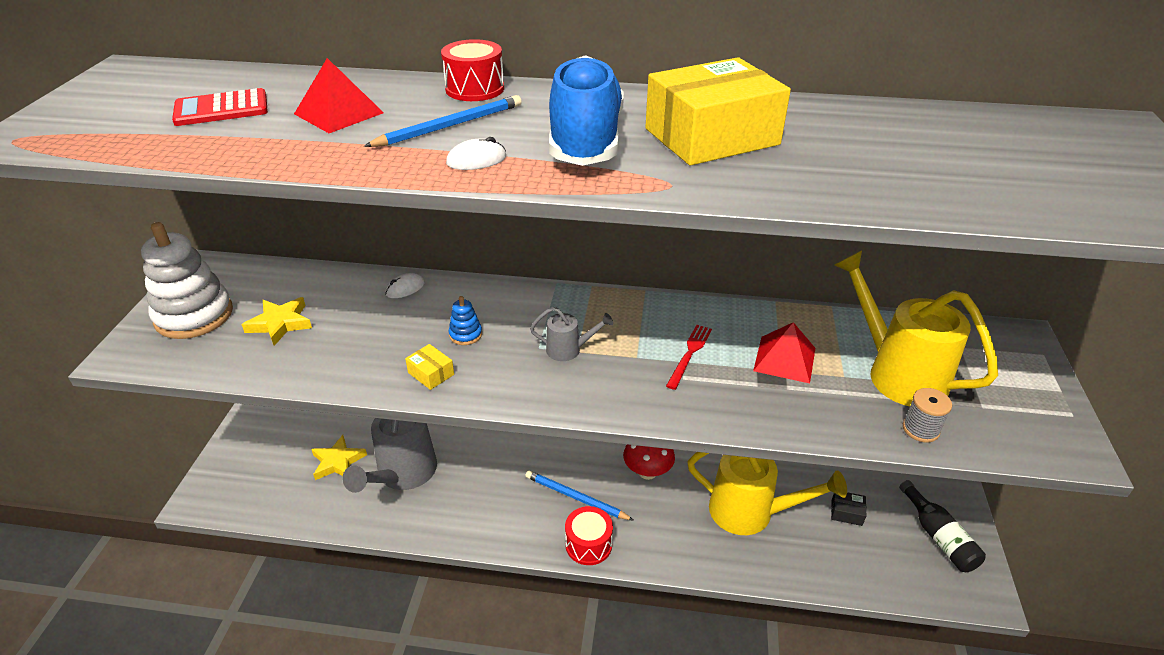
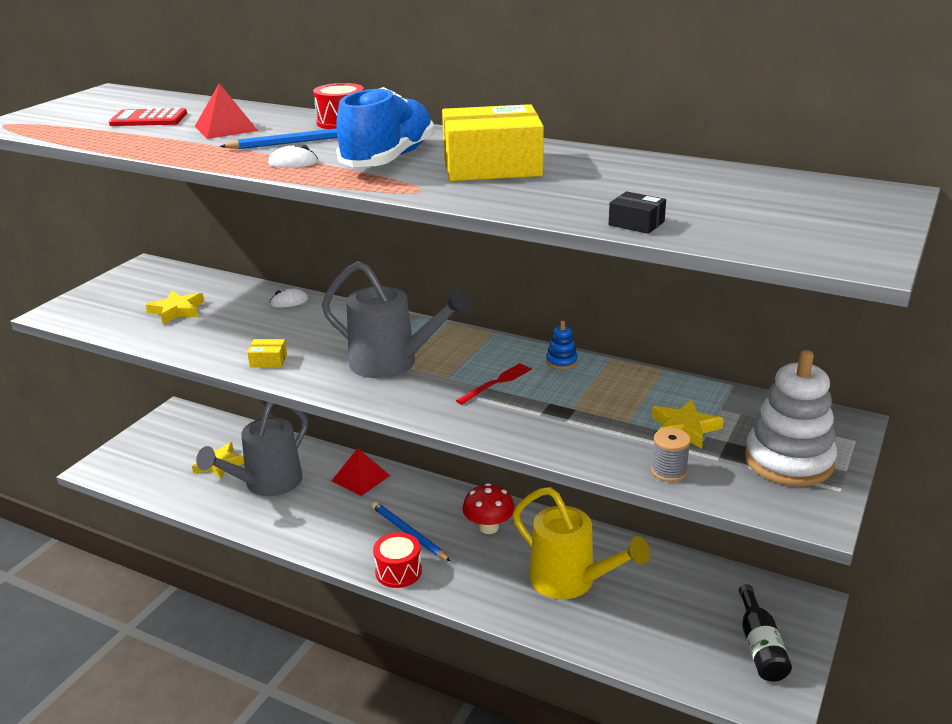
camera: 20 degrees right, 10 degrees down
white stacking toy [141,222,233,339] -> white stacking toy moved to [745,350,837,486]
yellow box [405,344,454,390] -> yellow box turned 60 degrees counterclockwise [247,339,287,368]
blue stacking toy [449,296,482,345] -> blue stacking toy moved to [546,321,578,369]
grey watering can [530,307,613,361] -> grey watering can [322,261,471,378], size x2.13
red pyramid [753,322,815,384] -> red pyramid moved to [332,448,390,496]
black box [831,492,866,526] -> black box moved to [609,191,666,234]
yellow watering can [834,250,998,406] -> yellow star [652,400,724,449]

